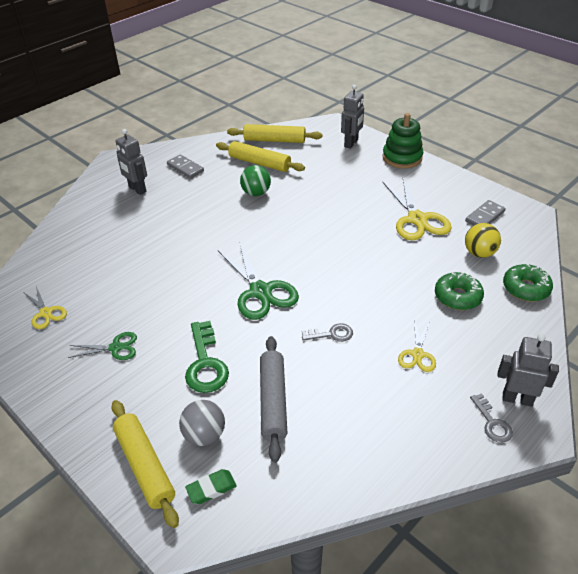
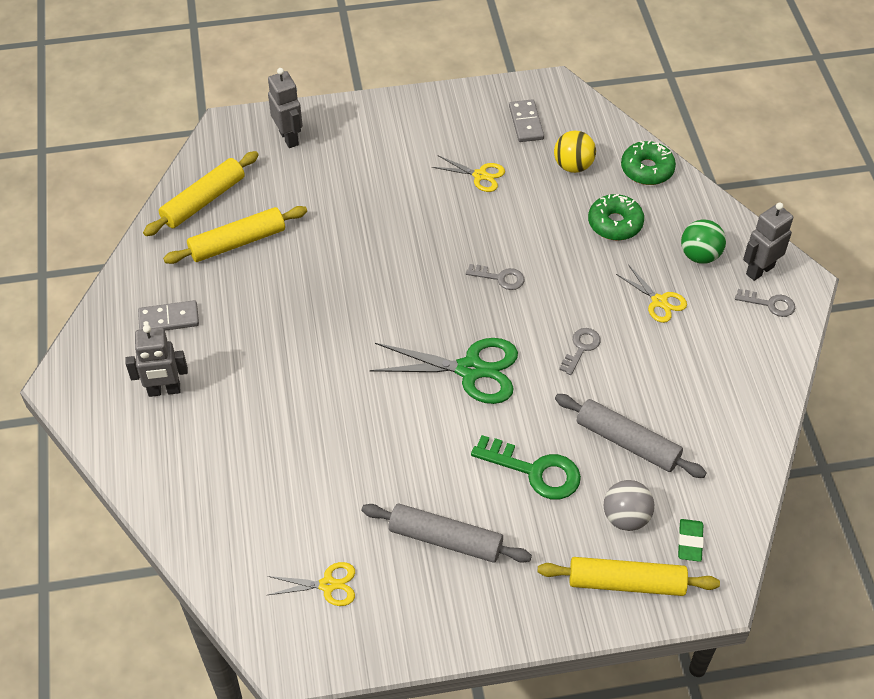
camera: 55 degrees left, 10 degrees up
green scissors [68,332,137,360] -> grey rolling pin [361,504,532,563]
green ball [240,165,271,196] -> green ball moved to [681,220,726,264]
yellow scissors [382,179,452,240] -> yellow scissors [432,156,505,192], size x0.55
green stacking toy [383,113,423,169] -> none
none -> grey key [466,264,524,290]

